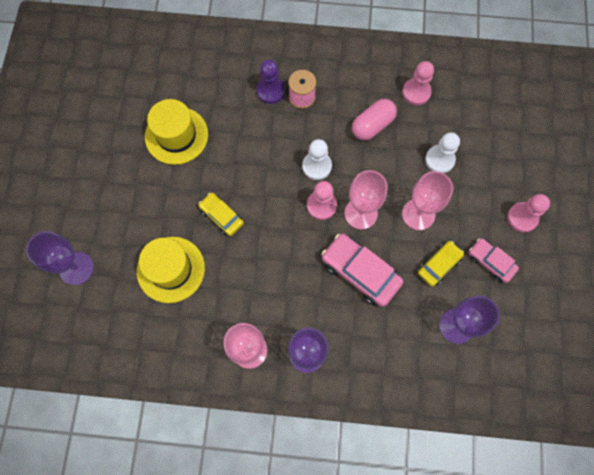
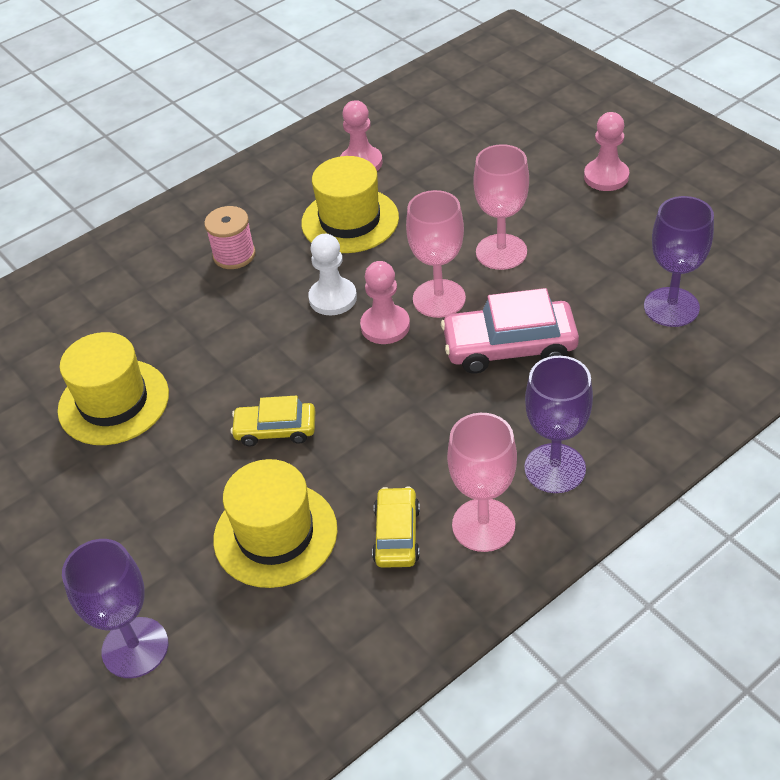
camera: 40 degrees left, 25 degrees down
purple pawn [257,60,285,104] -> none
pink capsule [352,99,397,141] -> yellow hat [301,156,399,253]
yellow car [418,241,464,287] -> yellow car moved to [372,486,420,568]
white pawn [425,132,460,173] -> none
pink car [469,238,519,283] -> none

